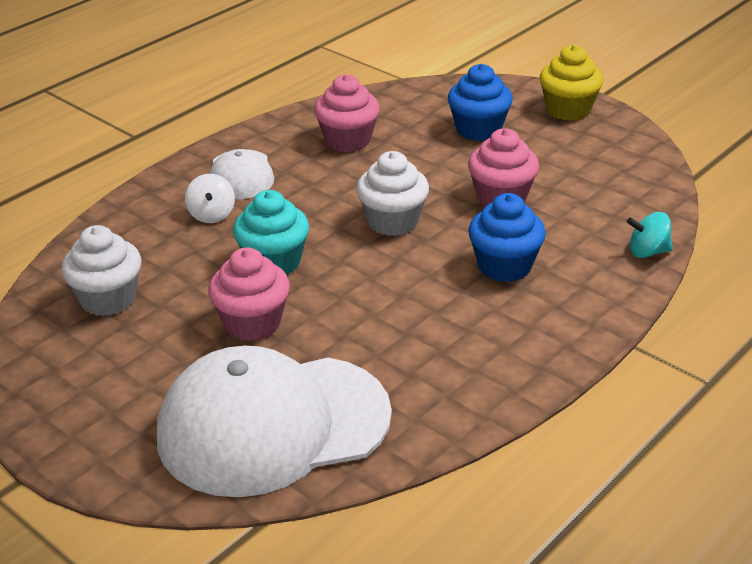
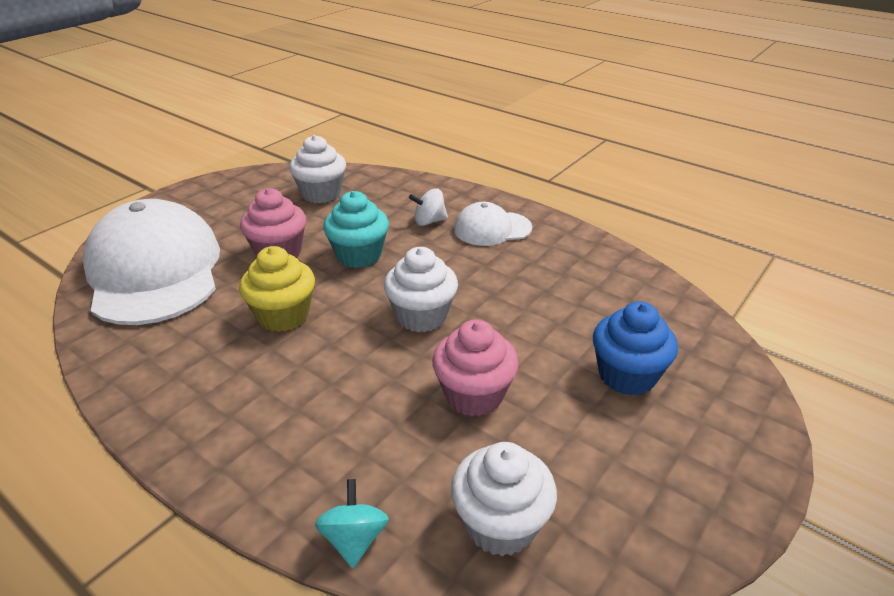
camera: 85 degrees right, 0 degrees up
pink cupcake [314,74,380,152] -> none
blue cupcake [468,193,546,282] -> none
yellow cupcake [539,45,603,121] -> yellow cupcake moved to [239,246,315,332]
none -> white cupcake [451,442,557,556]

